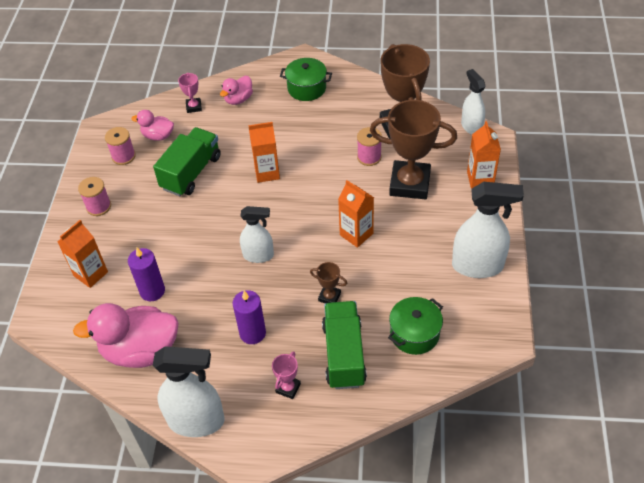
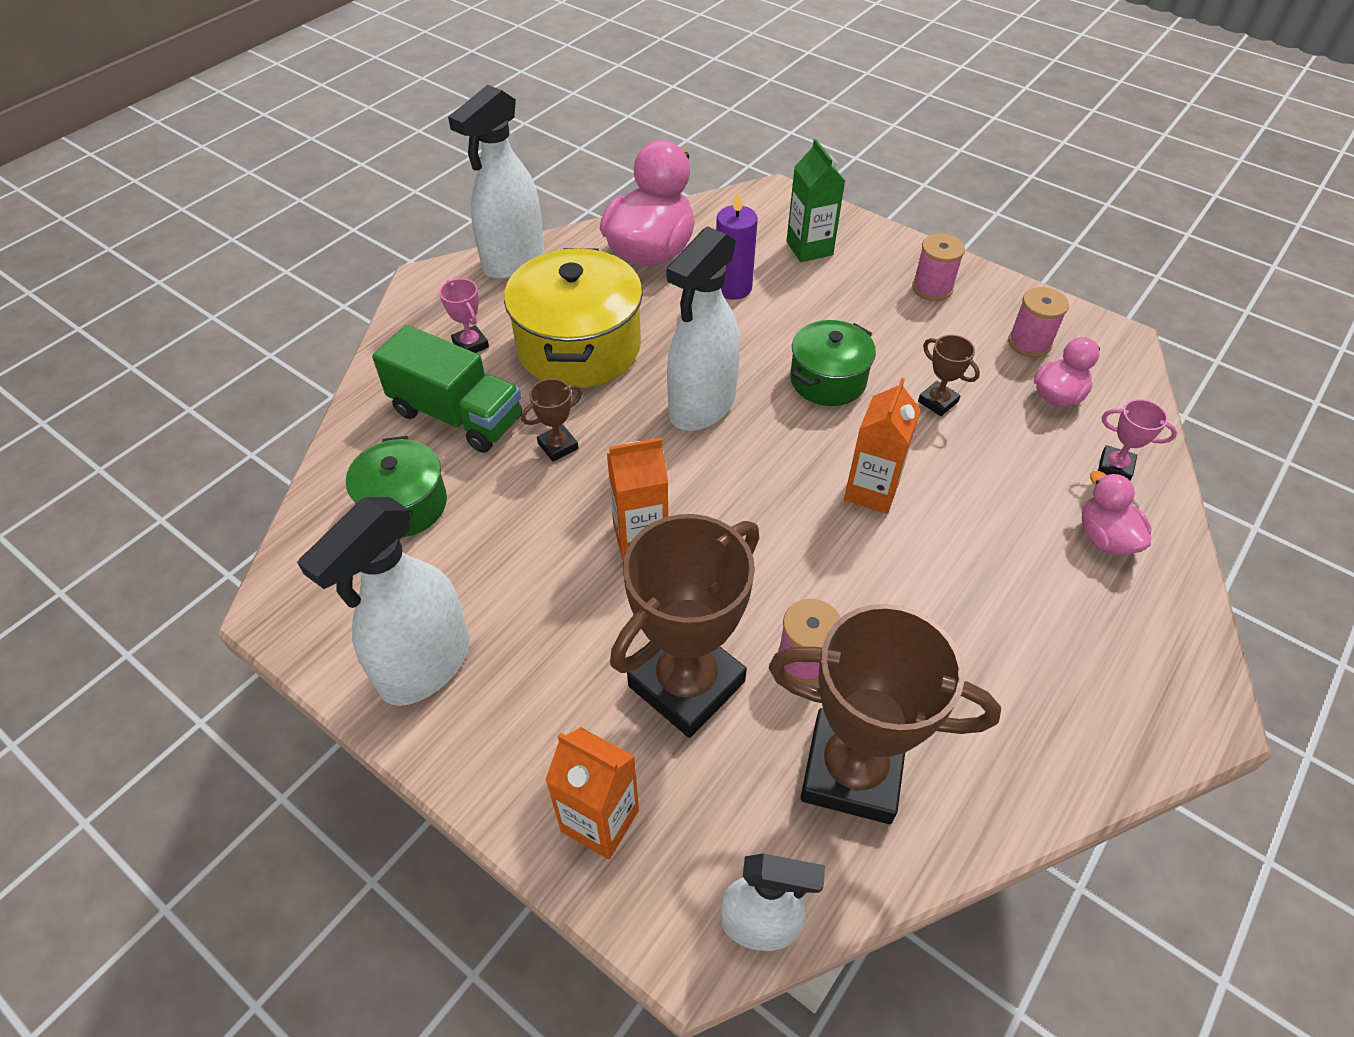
camera: 120 degrees right, 0 degrees up
orange carton [57,220,108,288] -> green carton [787,139,845,262]
green truck [153,127,221,196] -> brown trophy [918,335,980,416]
purple candle [233,290,266,344] -> yellow pot [504,248,643,388]
white spray bottle [240,206,274,263] -> white spray bottle [666,226,740,431], size x1.61
green pot [280,58,332,101] -> green pot moved to [790,320,876,406]

